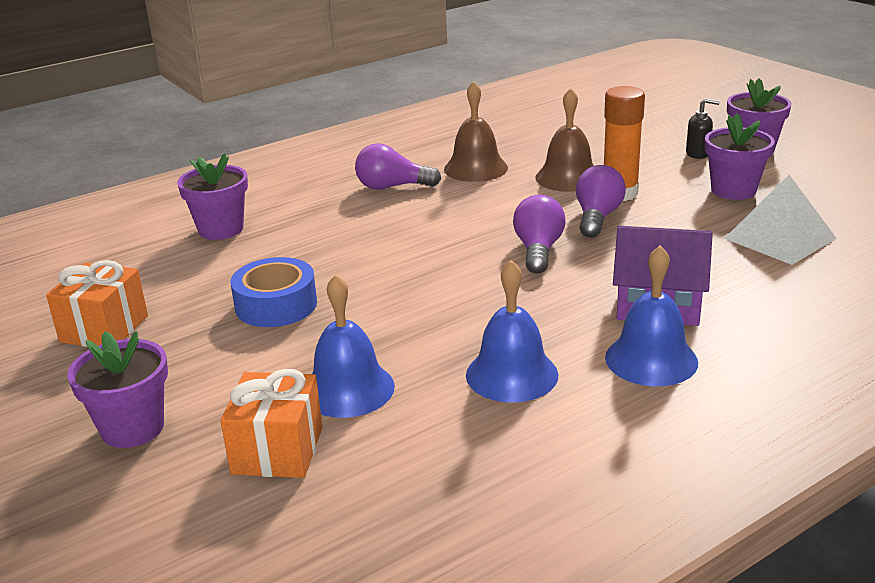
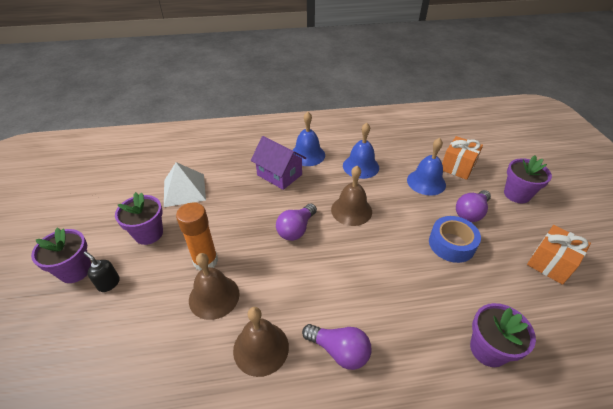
camera: 155 degrees left, 15 degrees up
purple light bulb [576,165,626,238] -> purple light bulb moved to [456,190,491,222]
none -> brown bell [331,166,372,226]

